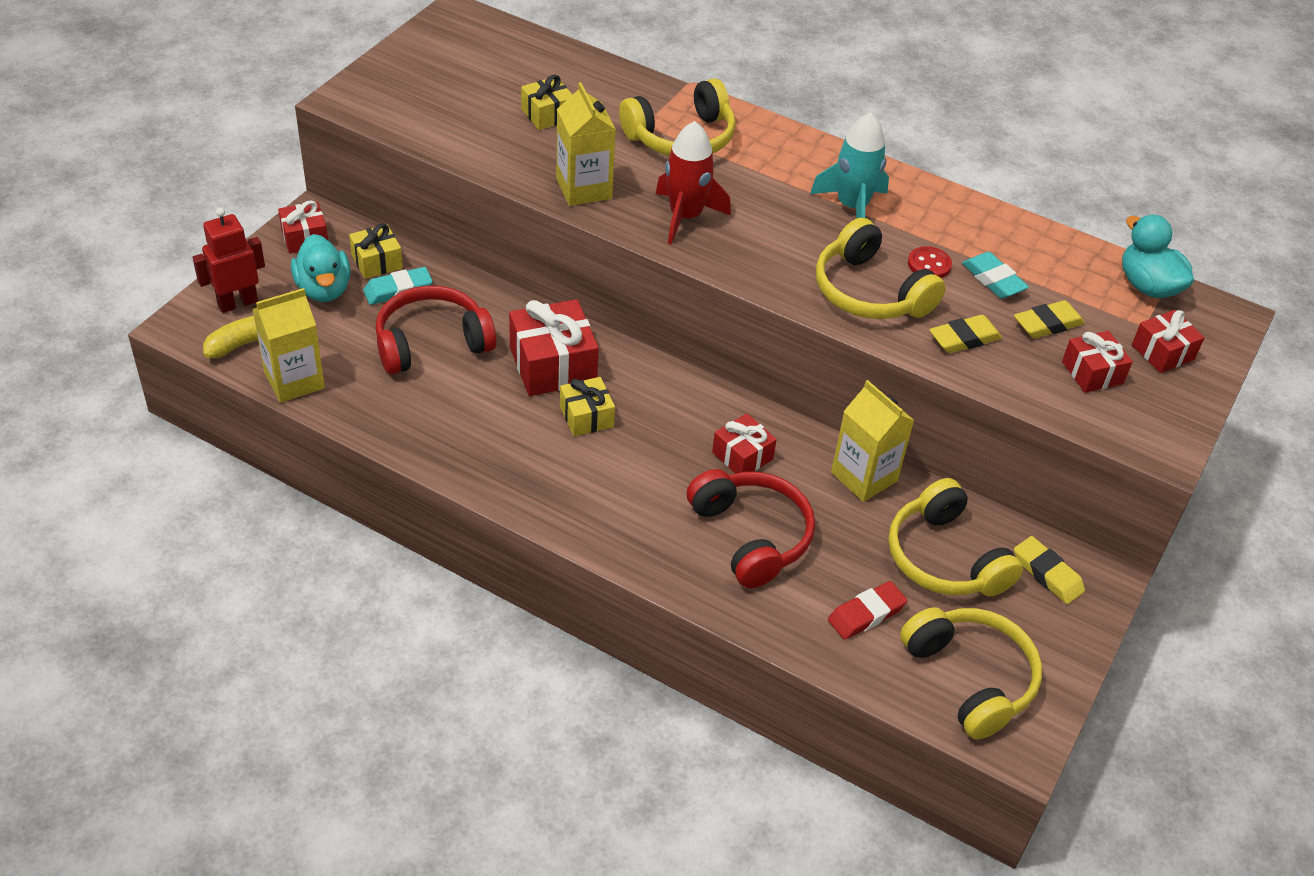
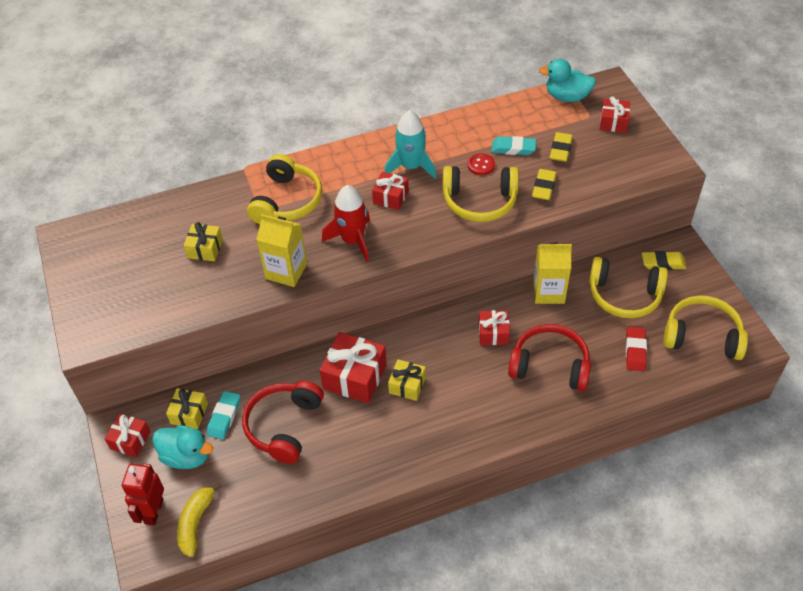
camera: 45 degrees left, 5 degrees up
yellow carton [252,288,325,403] -> none
red gift [1062,331,1133,393] -> red gift moved to [372,172,409,210]

